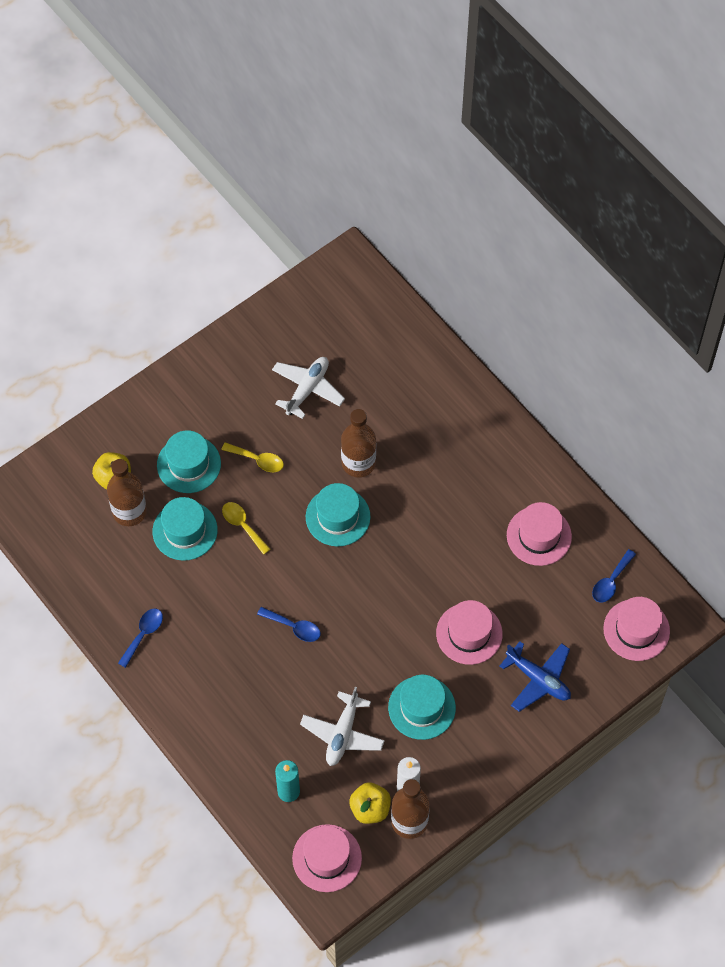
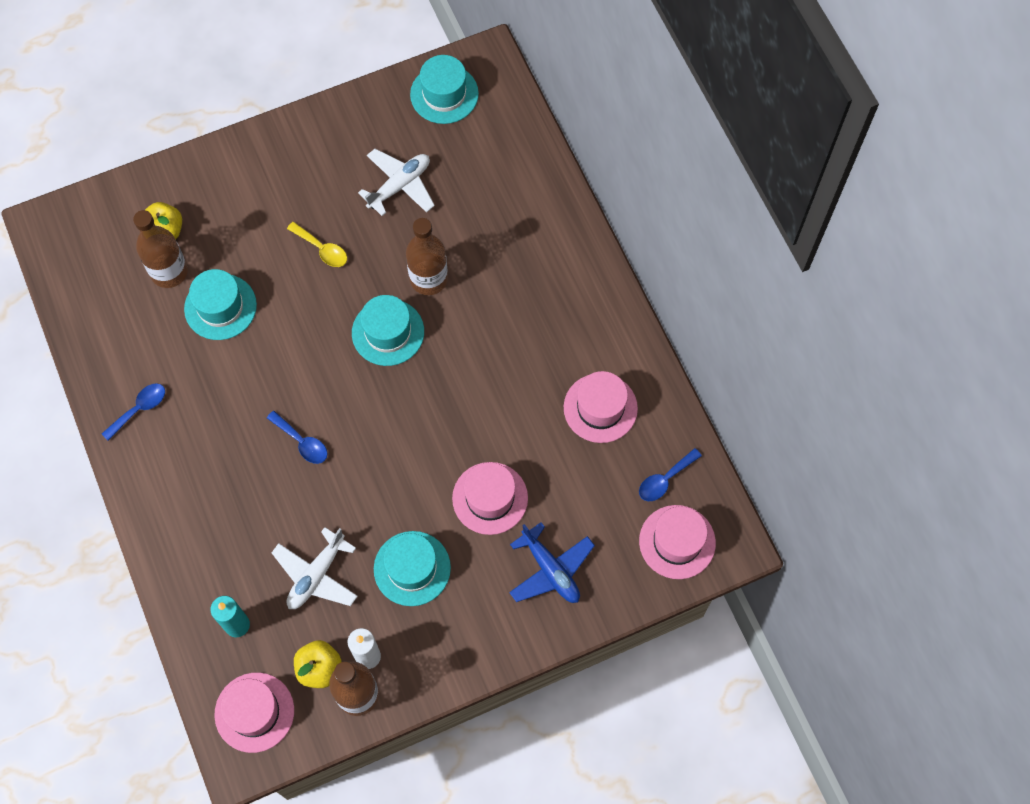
camera: 15 degrees right, 5 degrees up
turquoise hat [157,430,221,493] -> turquoise hat moved to [410,55,479,124]
yellow spoon [222,502,270,555] -> none

